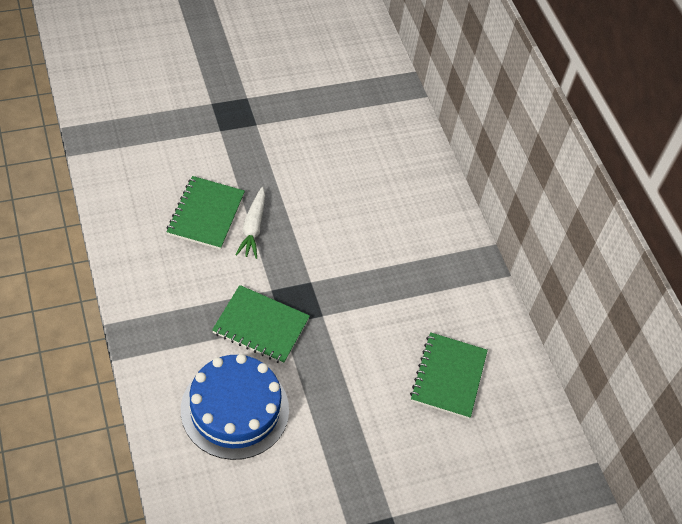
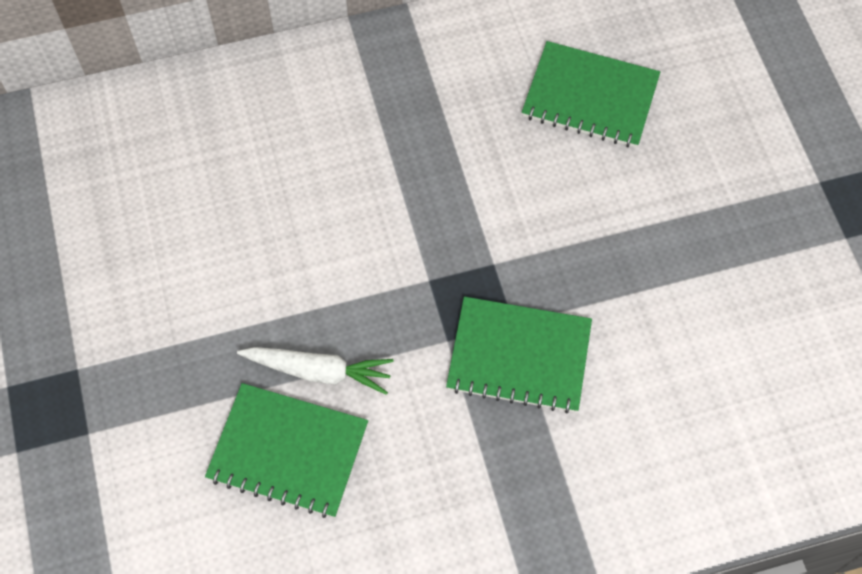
camera: 80 degrees left, 10 degrees up
blue cake [181,354,289,460] -> none
green notebook [212,285,310,364] -> green notebook turned 75 degrees clockwise [446,297,592,413]

